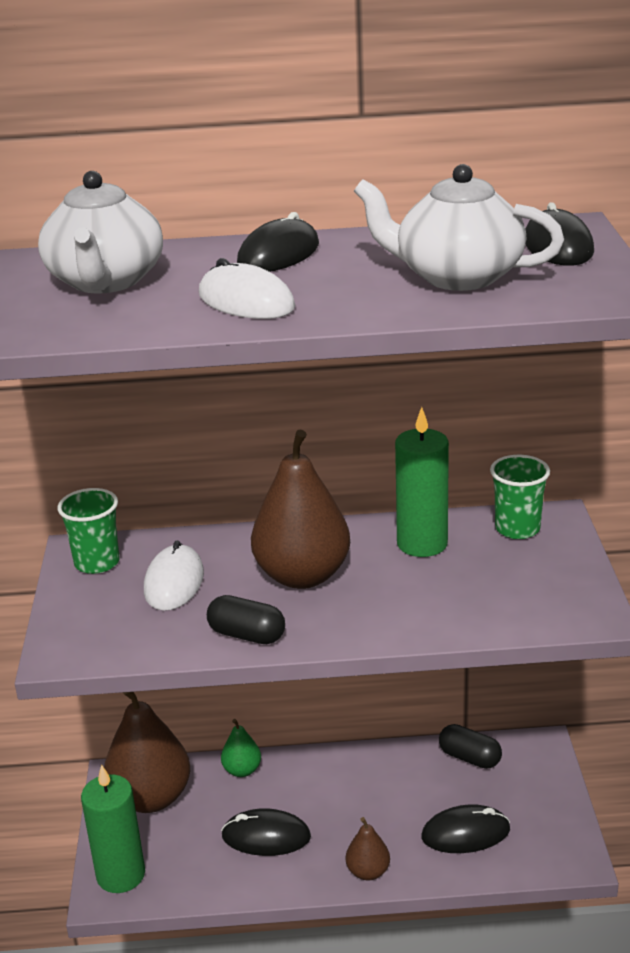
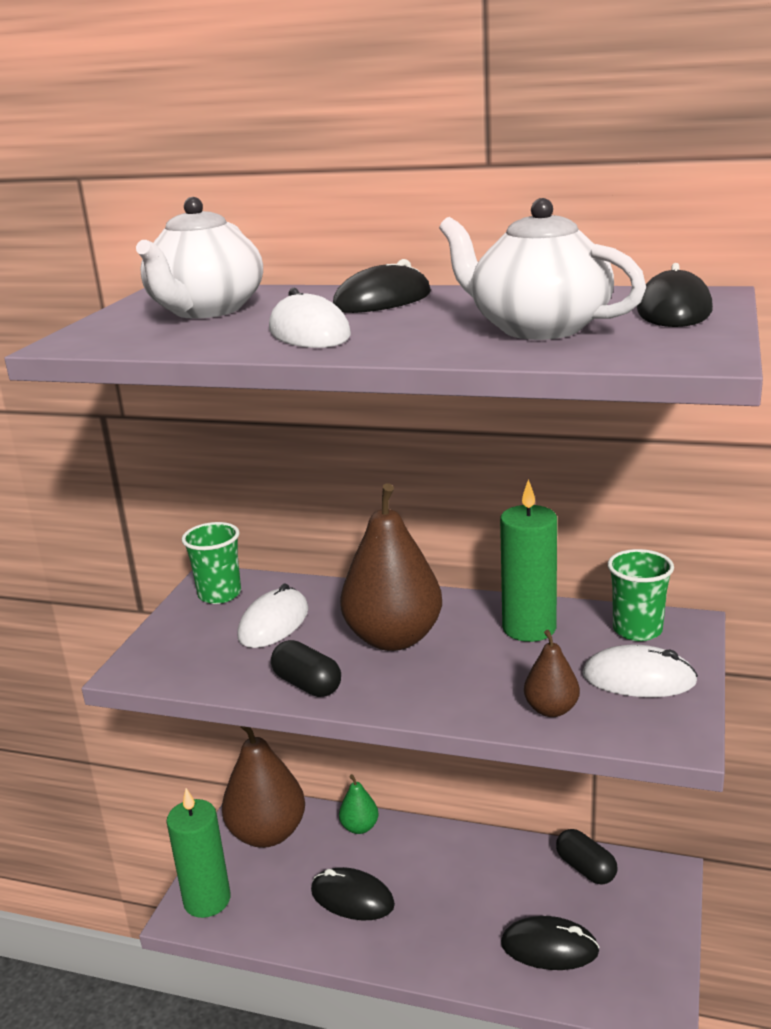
camera: 20 degrees right, 5 degrees down
brown pear [346,817,390,880] -> brown pear moved to [524,630,580,717]
none -> white mouse [582,645,698,697]

